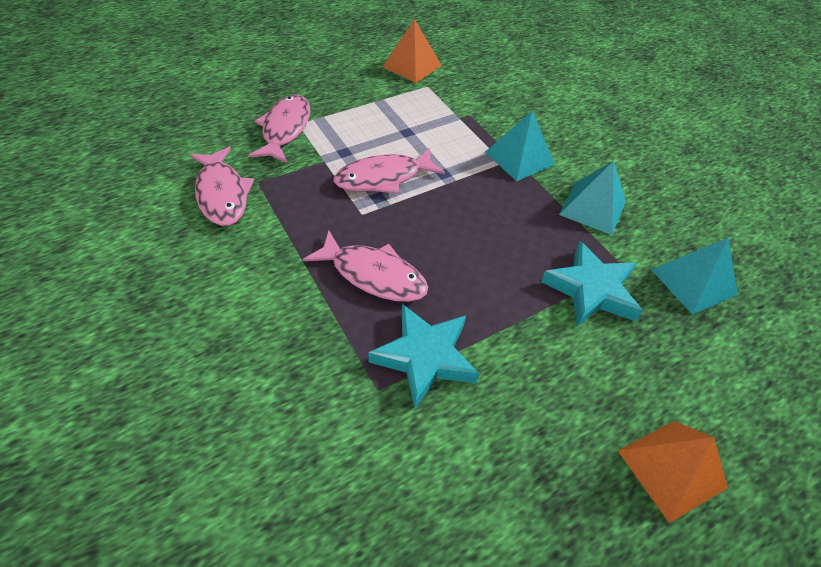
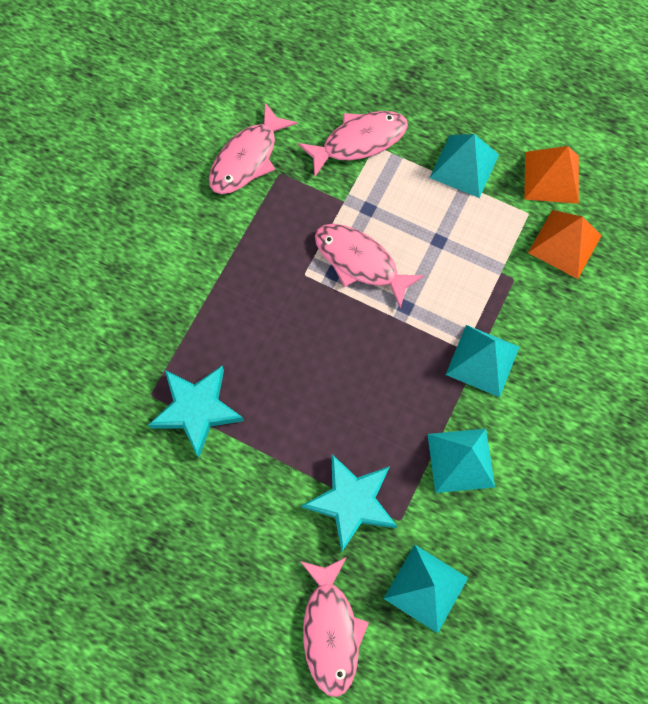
camera: 60 degrees right, 20 degrees up
pink fish [303,230,428,302] -> pink fish moved to [300,557,369,697]
orange pyramid [618,421,728,523] -> orange pyramid moved to [528,210,602,279]
none -> turquoise pyramid [430,134,499,198]

